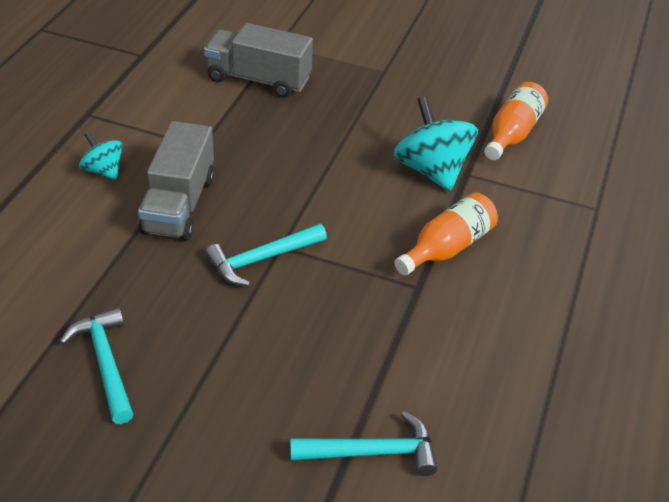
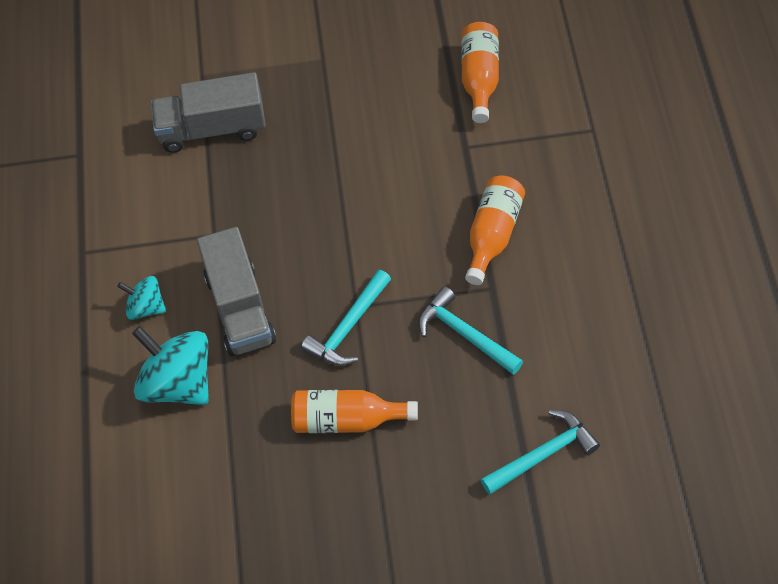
camera: 20 degrees left, 15 degrees up
turquoise hammer [60,307,133,424] -> turquoise hammer moved to [418,286,523,375]
turquoise spinning top [393,96,478,191] -> turquoise spinning top moved to [132,326,209,405]
none -> orange bottle [291,390,418,433]

